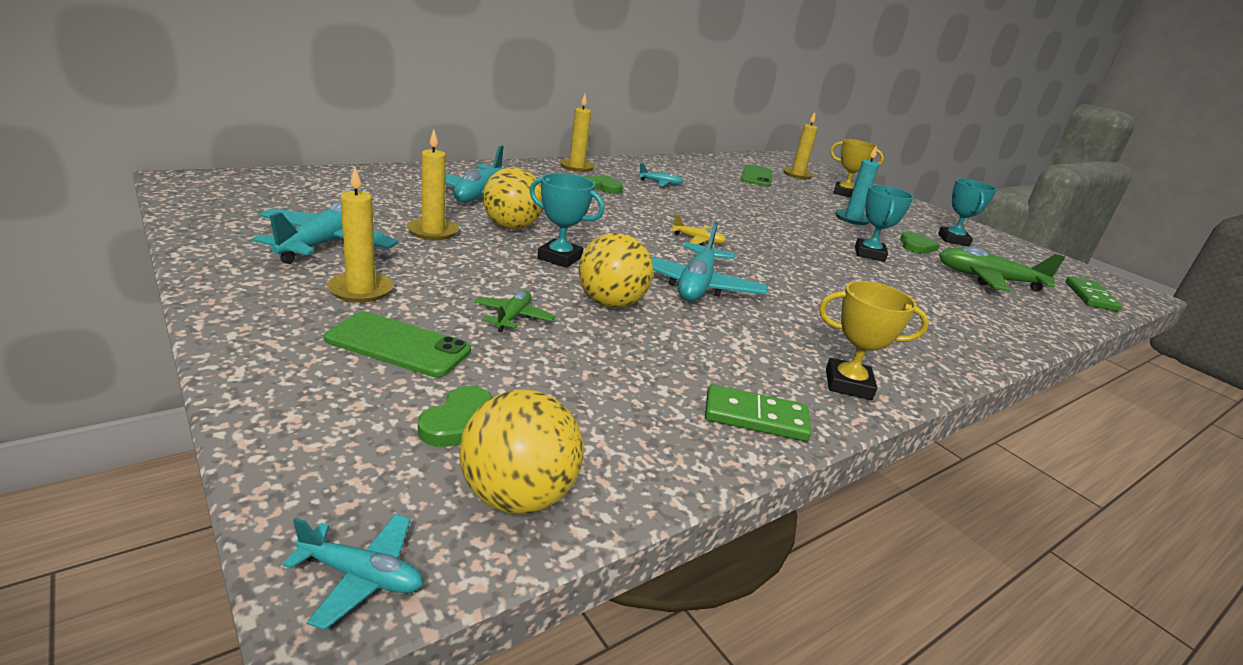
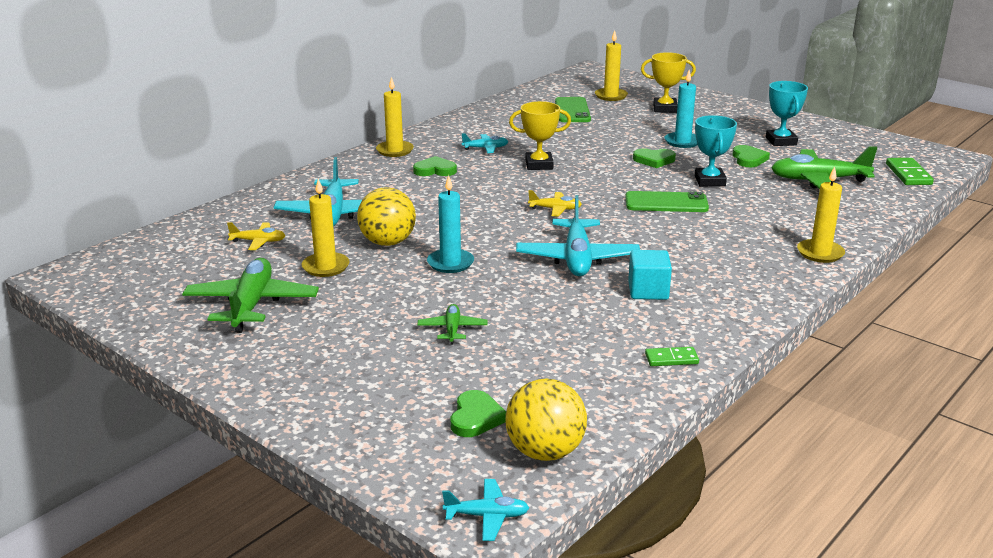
camera: 10 degrees left, 0 degrees up
turquoise plane [252,200,398,264] -> green plane [182,258,319,333]
green phone [324,312,471,378] -> green phone moved to [625,191,709,212]
yellow candle [327,167,394,303] -> yellow candle moved to [797,166,845,263]
turquoise trophy [529,173,604,268] -> turquoise candle [427,175,474,273]
yellow ball [579,233,653,308] -> none
green domino [705,384,811,441] -> green domino [645,347,699,366], size x0.64
yellow trophy [819,281,929,400] -> yellow trophy moved to [509,101,571,170]
none -> yellow plane [227,222,286,250]
none -> turquoise cube [628,250,672,300]
none -> green heart [633,148,676,168]

